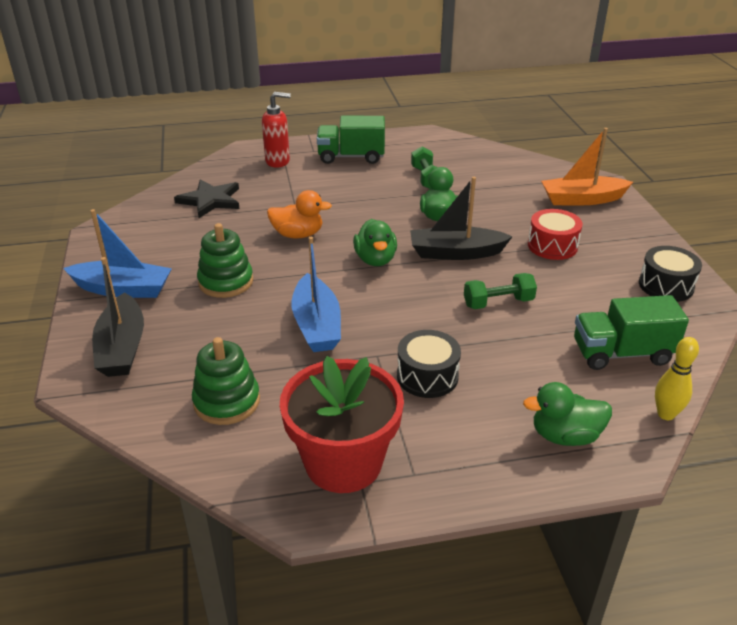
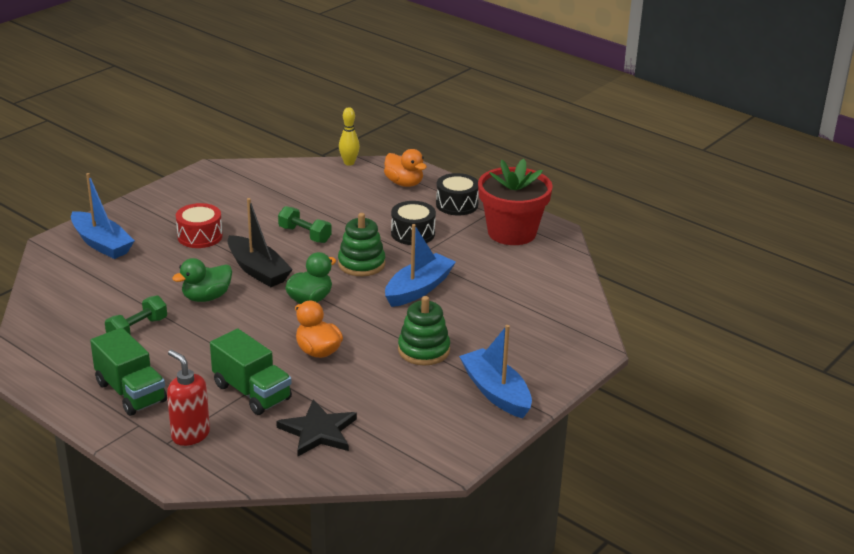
camera: 130 degrees left, 5 degrees down
black boat [92,257,144,377] -> none
green stacking toy [192,337,260,425] -> green stacking toy moved to [338,213,385,276]
green duck [523,382,612,446] -> orange duck [384,149,427,187]
orange boat [541,128,633,205] -> blue boat [71,173,135,259]
green truck [574,295,689,370] -> green truck moved to [210,328,292,415]
black drum [639,246,702,302] -> black drum moved to [436,173,479,215]

